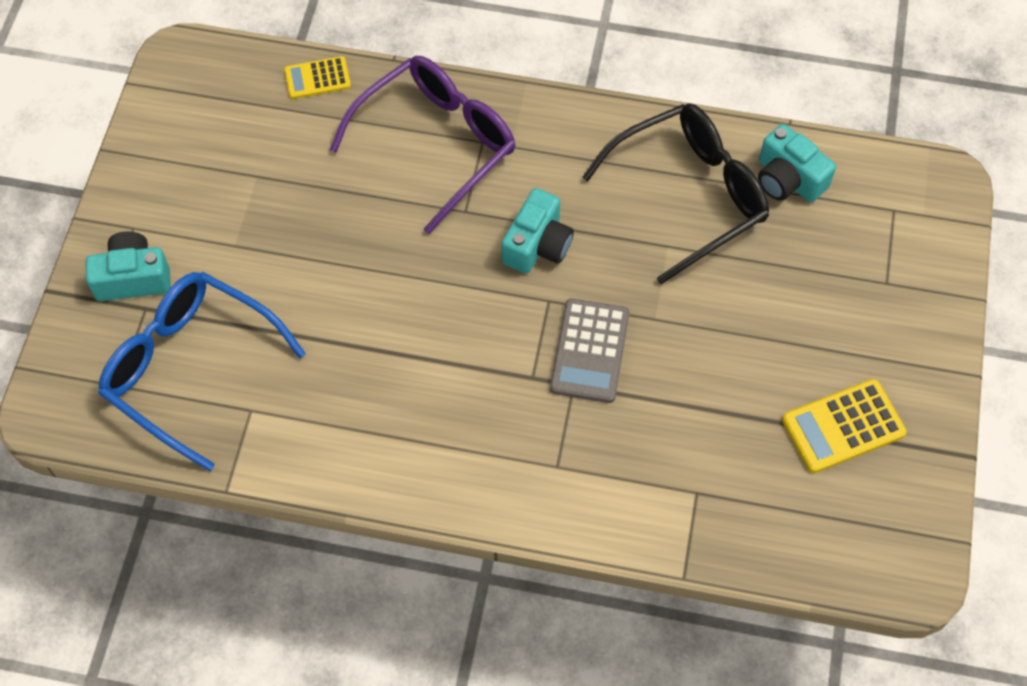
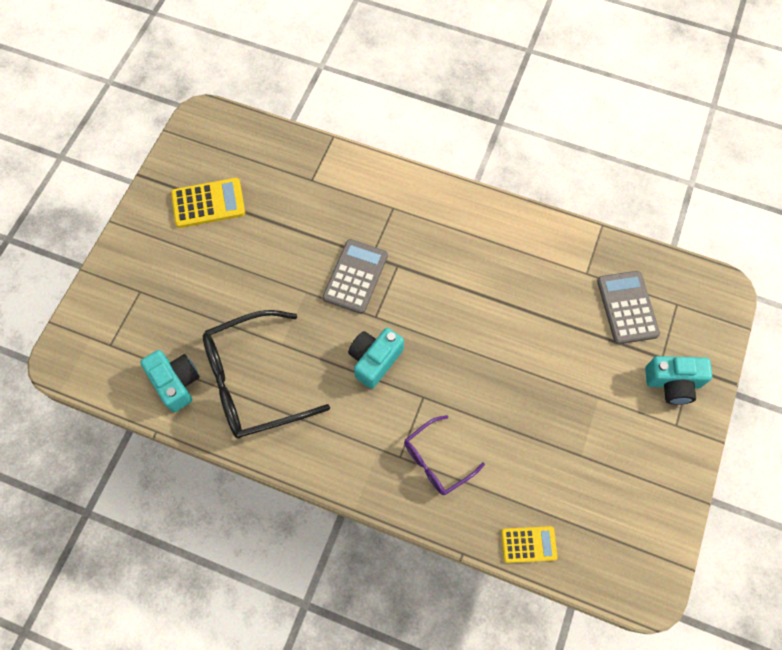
camera: 170 degrees left, 5 degrees up
blue glasses [98,272,306,471] -> grey calculator [597,271,660,344]
purple glasses [330,56,515,234] -> purple glasses [404,415,485,495], size x0.56

